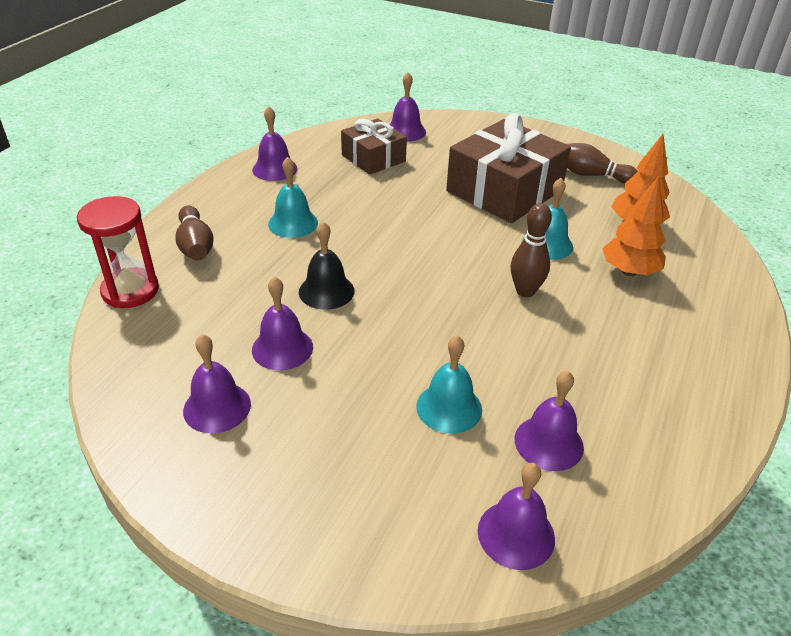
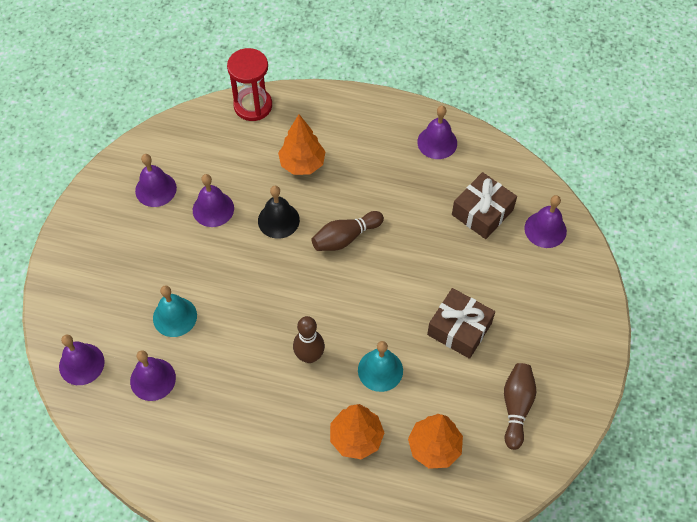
camera: 80 degrees right, 20 degrees up
brown bowling pin [176,205,214,261] -> brown bowling pin moved to [312,211,384,251]
turquoise bell [268,157,318,238] -> none
brown gift [446,113,571,223] -> brown gift [427,288,495,359], size x0.59
none -> orange tree [278,114,326,175]

